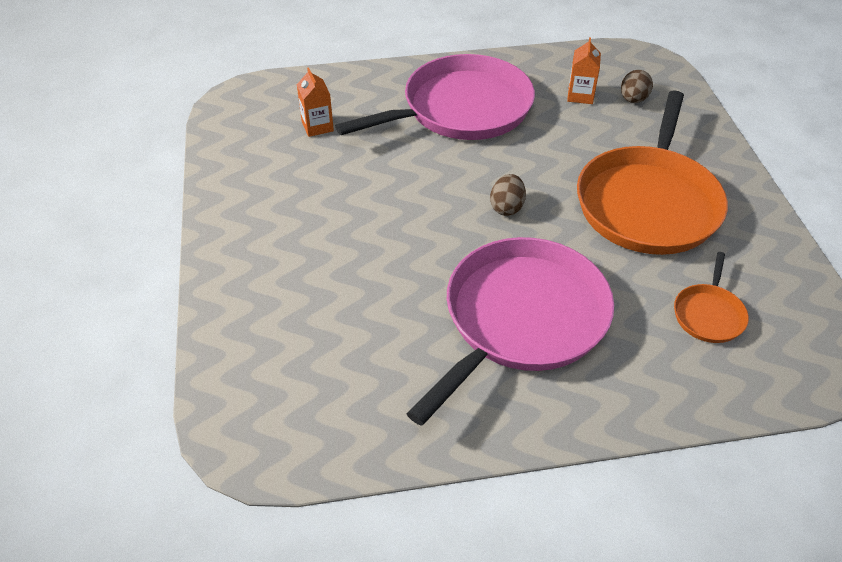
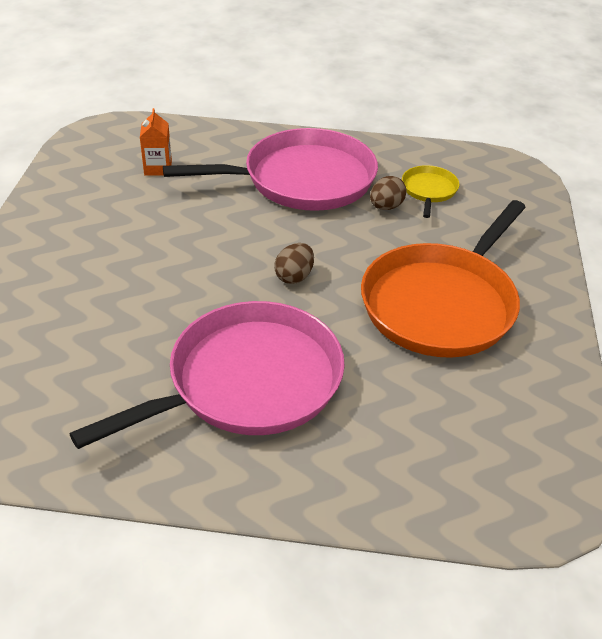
camera: 15 degrees right, 5 degrees down
orange carton [567,37,601,104] -> yellow pan [402,165,459,218]
brown egg [621,70,653,103] -> brown egg moved to [370,176,407,210]
orange pan [674,252,749,343] -> none

